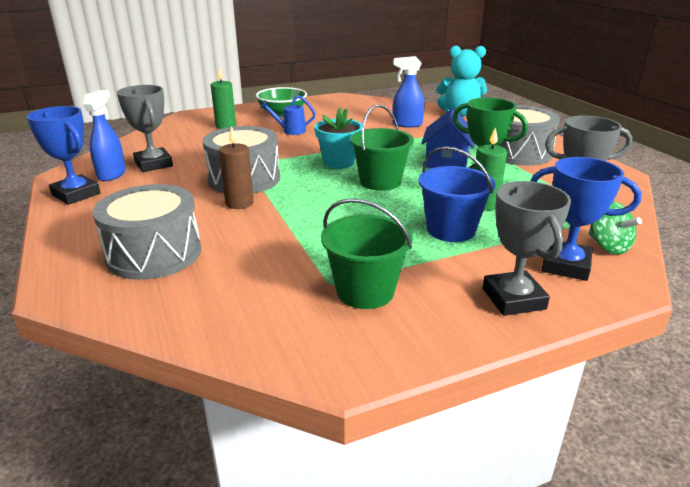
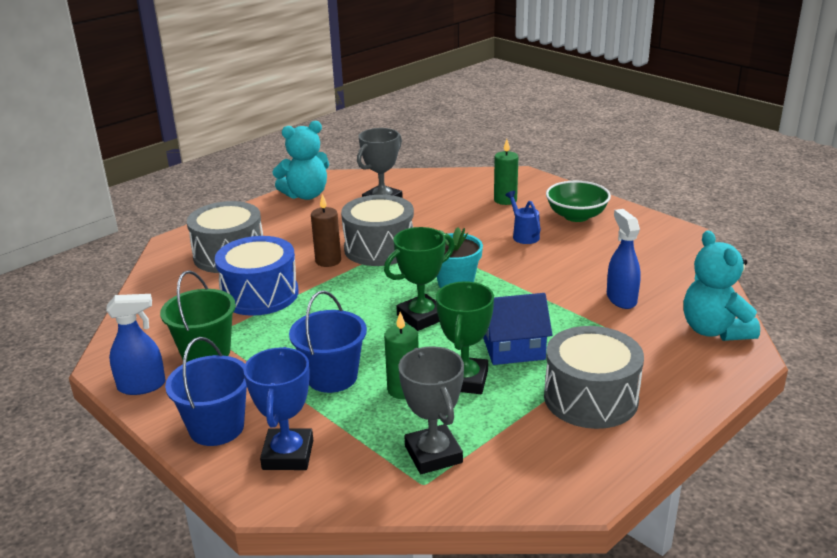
camera: 70 degrees right, 0 degrees up
blue trophy [26,106,101,205] -> turquoise teddy bear [273,121,329,200]
blue spray bottle [83,90,126,181] -> blue spray bottle moved to [106,294,166,395]
green bucket [350,104,414,191] -> green trophy [384,227,455,331]
grey trophy [483,181,571,316] -> blue bucket [165,337,247,446]
green spinning top [589,201,642,254] -> none
none -> blue drum [215,236,299,316]

